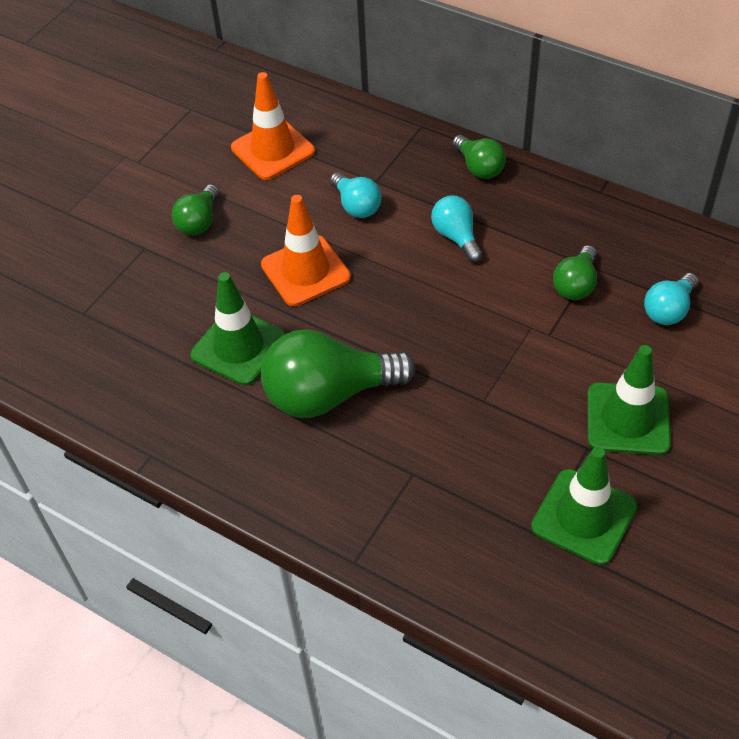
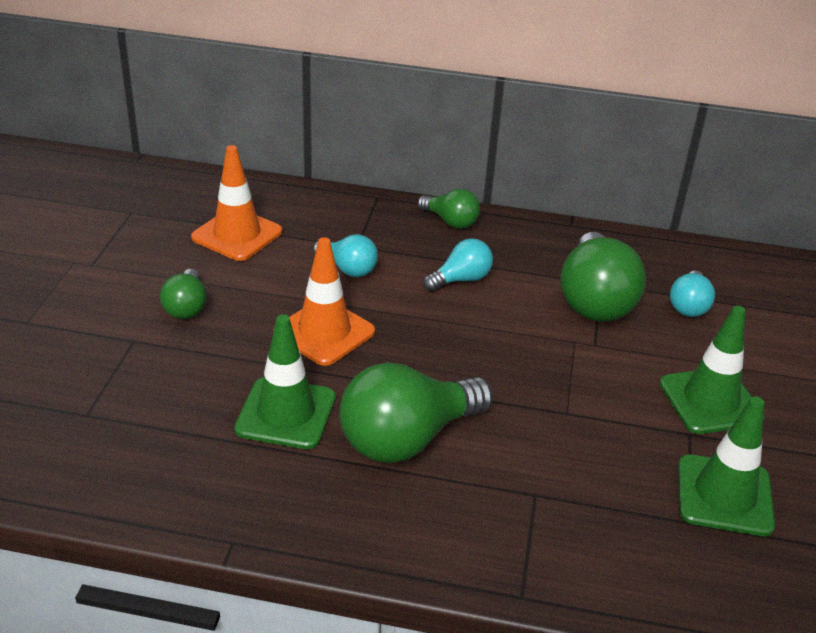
camera: 25 degrees left, 15 degrees down
turquoise light bulb [431,196,483,262] -> turquoise light bulb turned 105 degrees clockwise [423,238,493,291]
green light bulb [553,245,597,300] -> green light bulb [561,232,646,322], size x1.88

